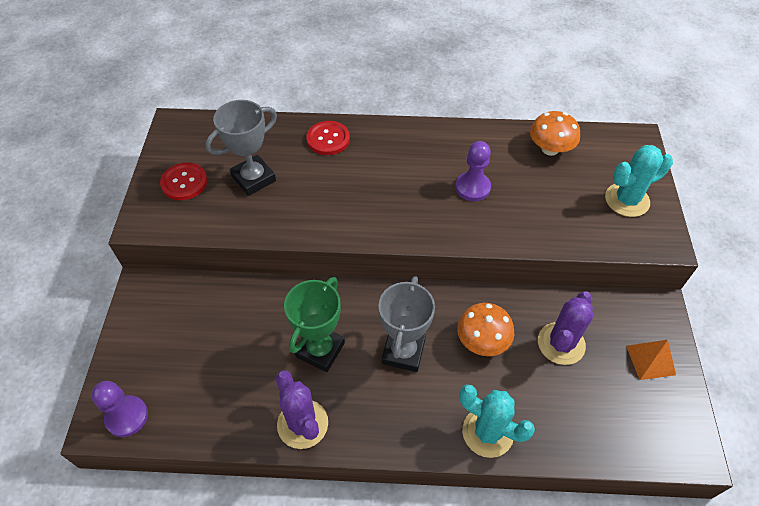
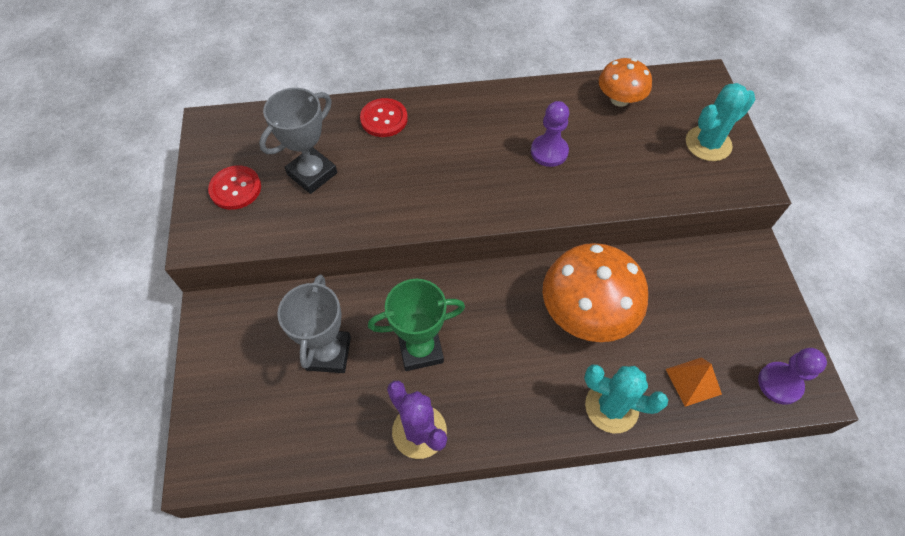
camera: 10 degrees left, 5 degrees up
purple pawn [91,381,148,437] -> purple pawn moved to [758,348,827,405]
green trophy [284,277,345,372] -> green trophy turned 60 degrees clockwise [368,279,465,371]
grey trophy [378,276,435,372] -> grey trophy moved to [277,275,351,373]
orange mushroom [457,303,514,356] -> orange mushroom [543,243,648,342], size x1.70
purple cactus [538,291,593,365] -> none
orange pyramid [626,340,676,380] -> orange pyramid moved to [666,357,722,407]

